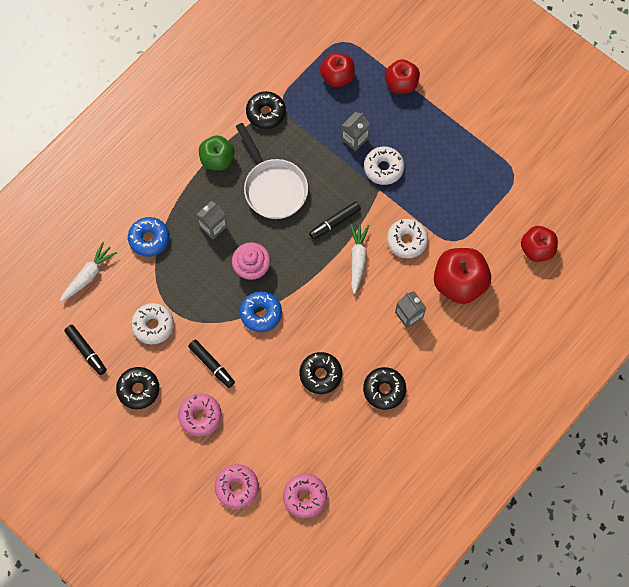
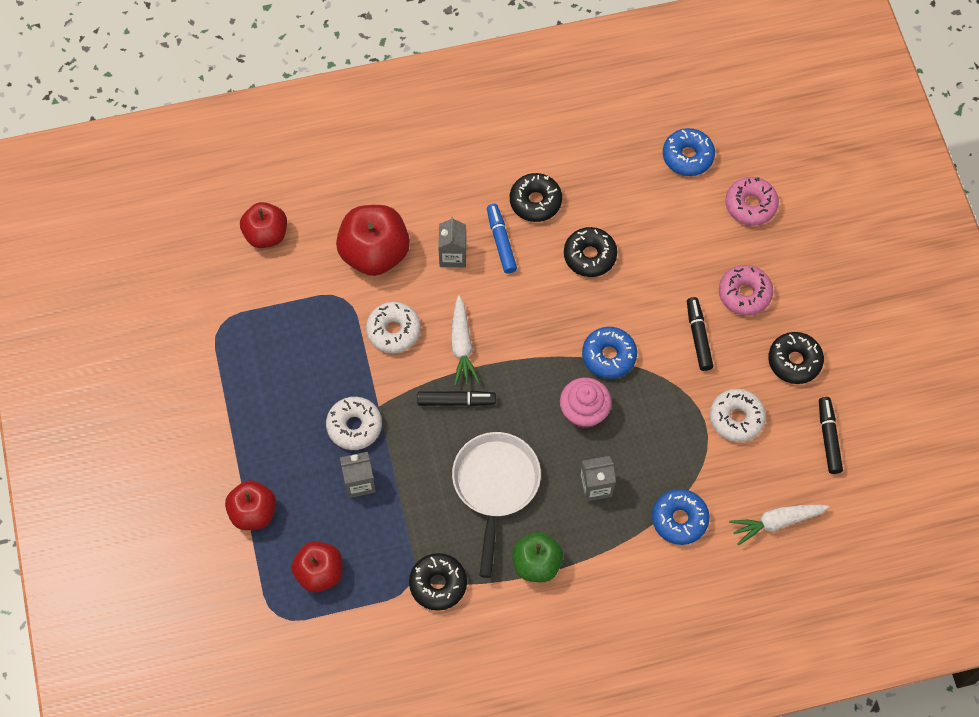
camera: 145 degrees left, 5 degrees down
pink donut [283,473,327,518] -> blue donut [663,128,715,176]
white carrot [350,224,369,294] -> white carrot turned 45 degrees counterclockwise [451,295,480,386]
none -> blue marker [487,204,517,274]

